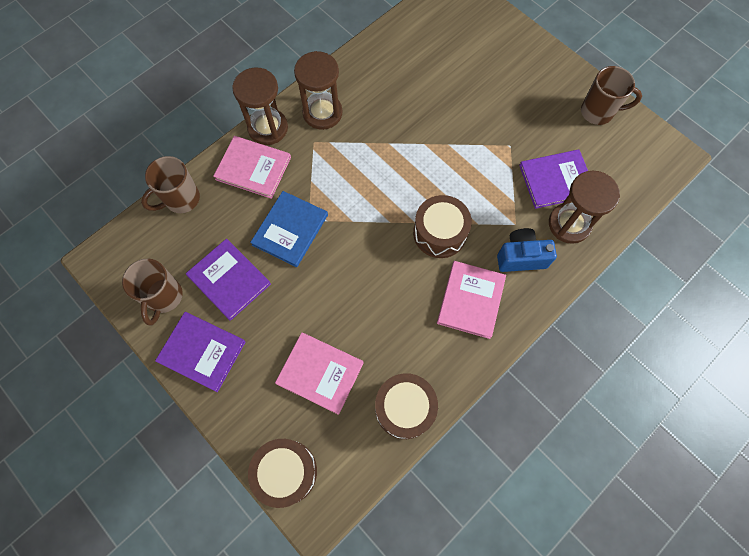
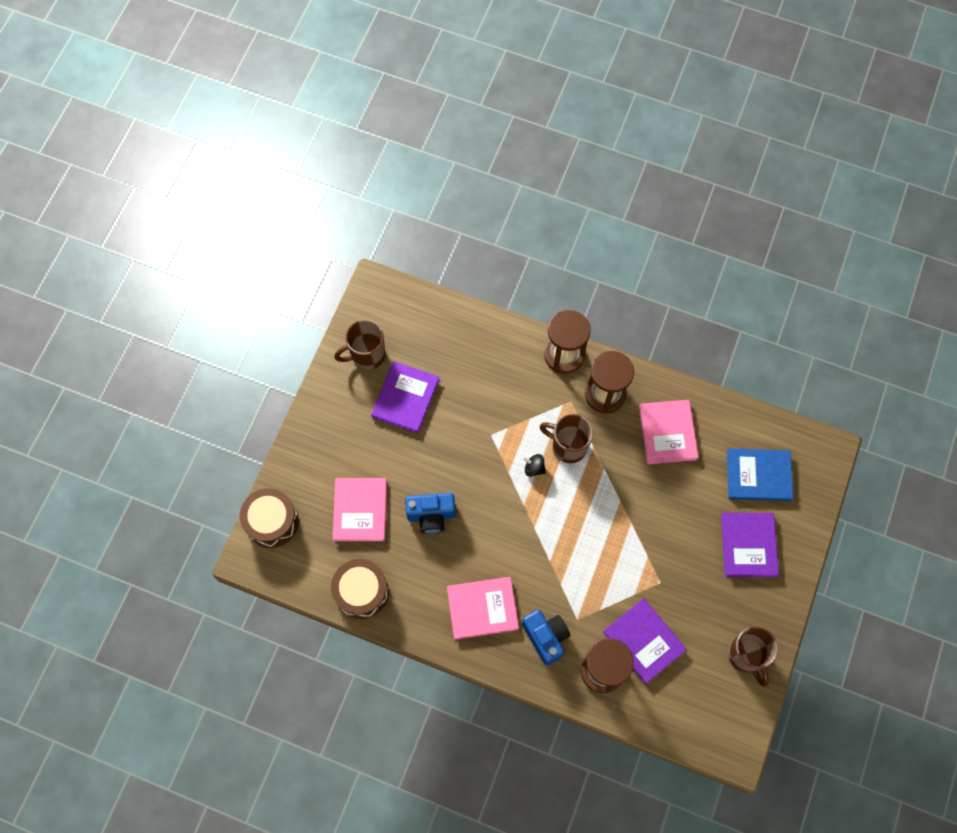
camera: 65 degrees right, 0 degrees up
brown mug [141,156,200,213] -> brown mug moved to [540,414,593,463]
purple book [155,312,245,392] -> purple book moved to [721,513,779,577]
pink book [213,136,291,199] -> pink book moved to [639,400,699,464]
blue book [250,191,328,267] -> blue book moved to [727,448,793,501]
brown drum [413,195,472,258] -> none
none -> blue camera [405,493,456,534]
none -> black spinning top [522,454,546,477]

